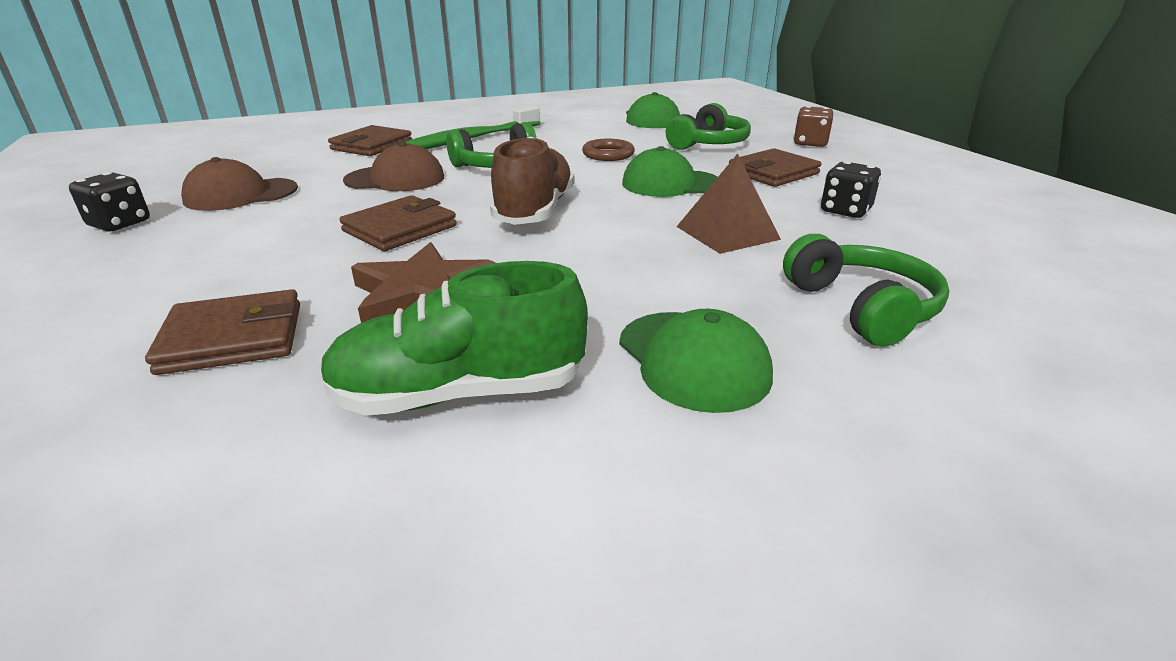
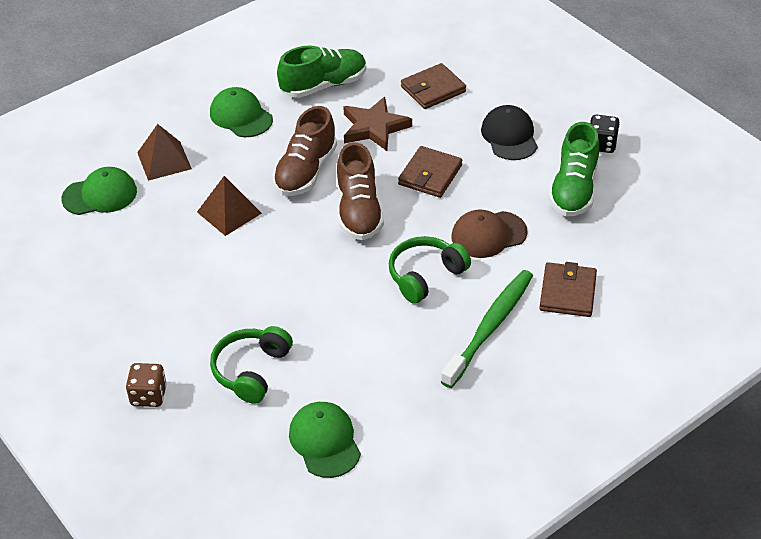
camera: 165 degrees right, 15 degrees up
brown cap [181,157,298,211] -> green shoe [549,122,599,217]
brown ring [582,139,635,161] -> none
green cap [622,146,718,197] -> green cap moved to [61,167,137,215]
brown wallet [729,148,821,187] -> none
green headphones [783,234,949,347] -> brown pyramid [137,124,192,181]
black dice [821,161,881,218] -> none
none -> brown shoe [273,106,337,196]
none -> black cap [481,105,538,160]

